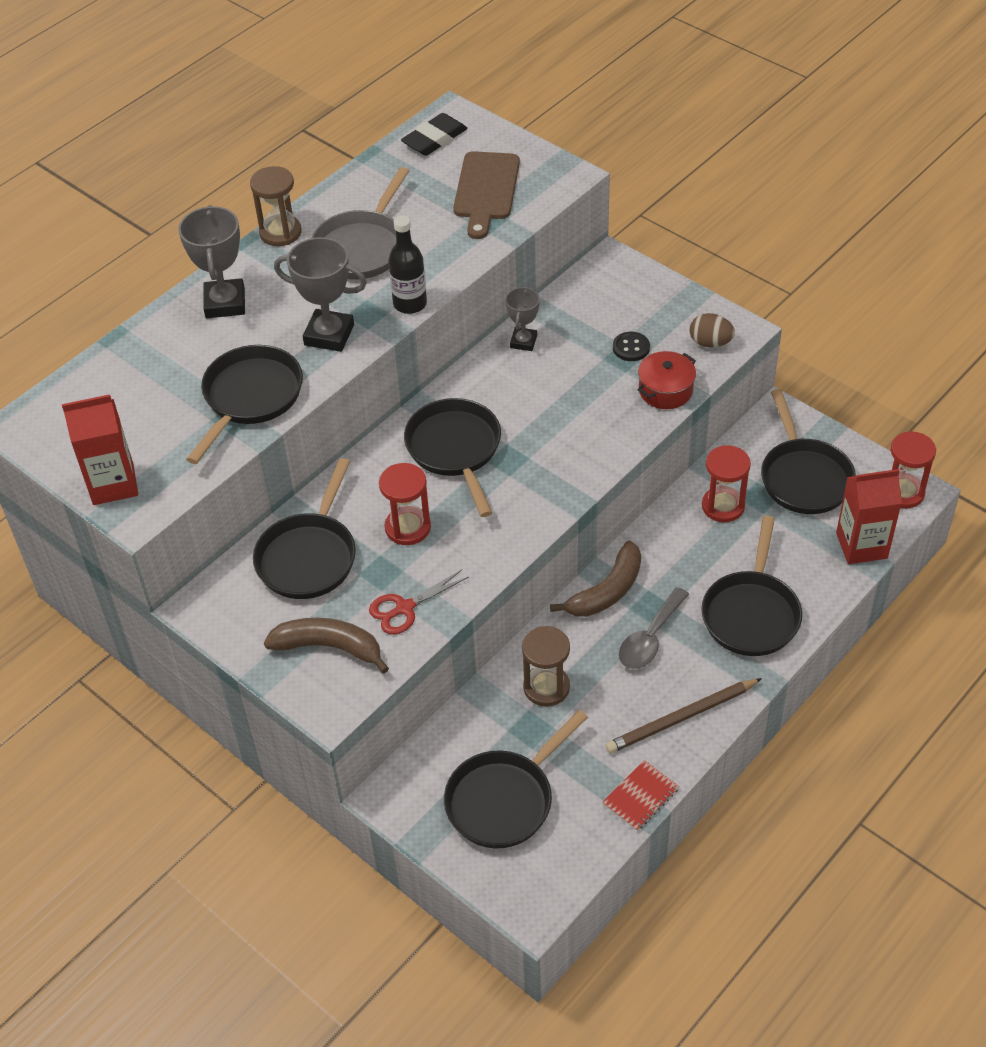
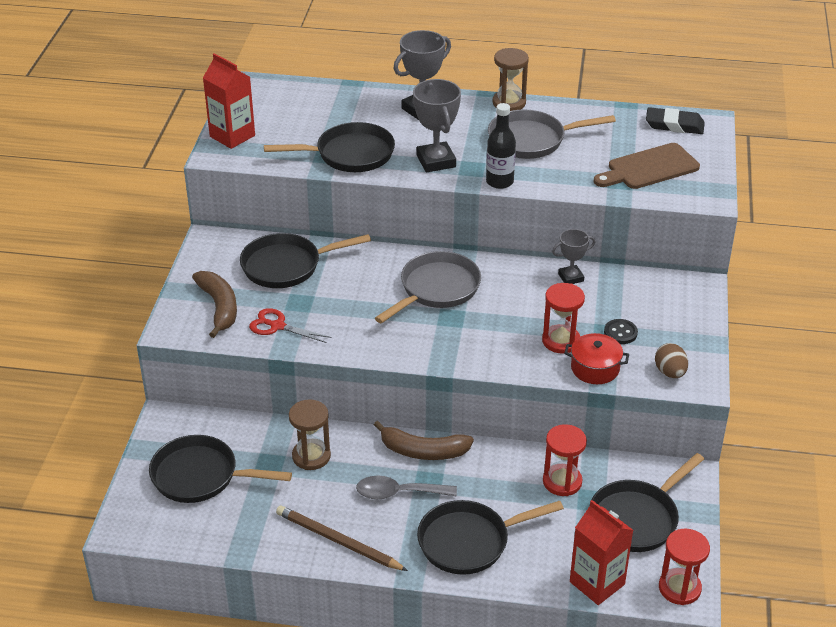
camera: 55 degrees right, 10 degrees down
red hourglass [379,463,431,545] -> red hourglass moved to [542,283,585,353]
black pan [404,398,501,517] -> grey pan [375,251,481,323]
red notebook [602,760,680,831] -> none

